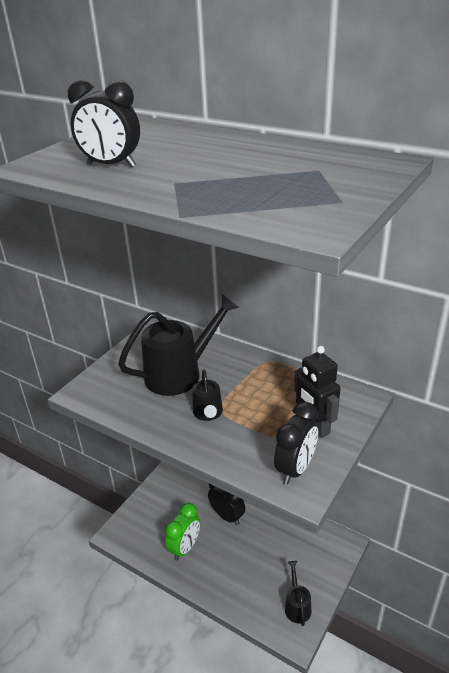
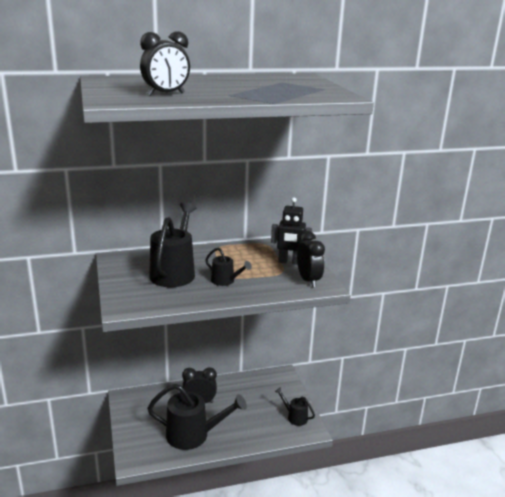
camera: 50 degrees left, 10 degrees down
green clock [165,503,200,561] -> black watering can [148,384,247,450]

